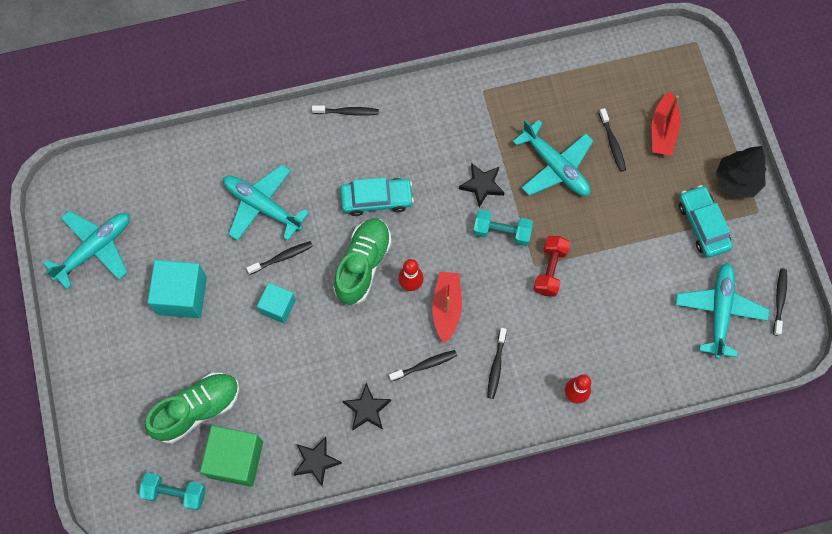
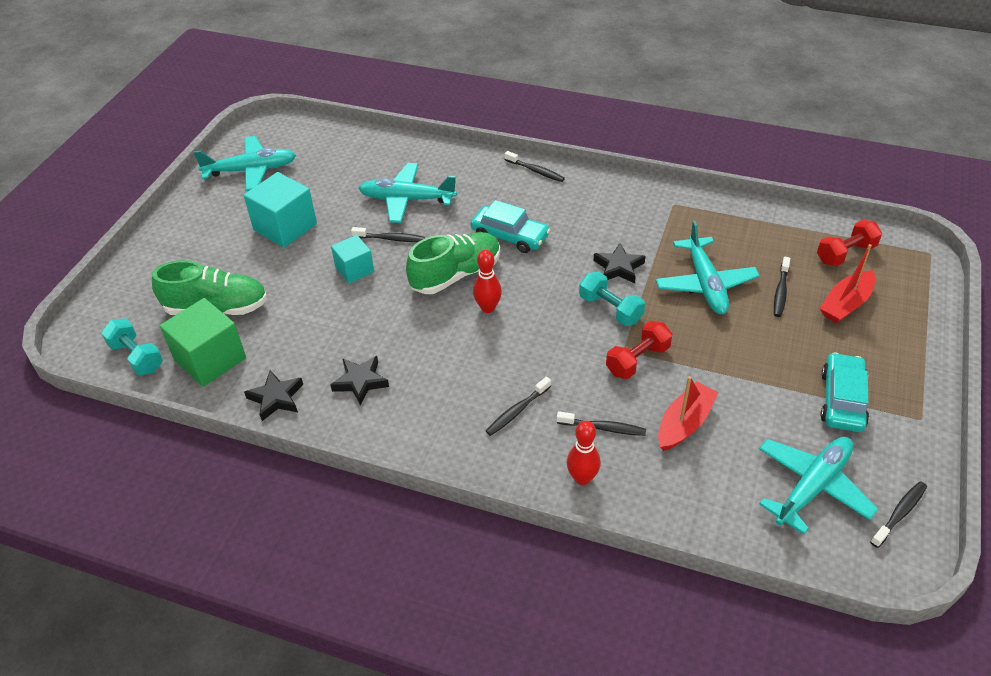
camera: 35 degrees right, 25 degrees down
turquoise plane [223,165,309,241] -> turquoise plane turned 60 degrees counterclockwise [358,163,457,223]
black toothbrush [389,350,457,382] -> black toothbrush moved to [557,411,646,436]
red boat [432,272,462,344] -> red boat moved to [658,376,719,451]
black tree [716,146,766,198] -> none
none -> red dumbbell [817,220,882,266]

